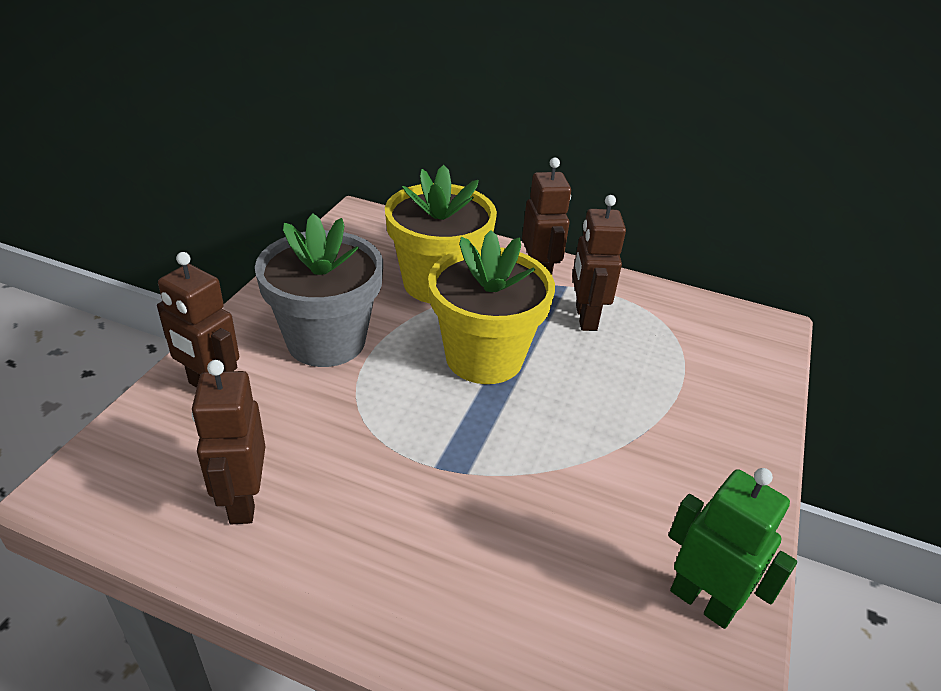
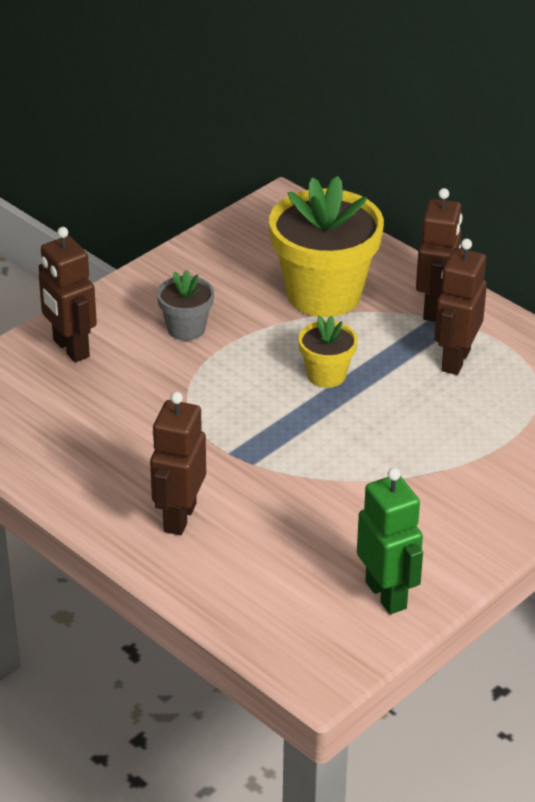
camera: 25 degrees right, 0 degrees up
brown robot [192,360,265,524] -> brown robot moved to [150,392,206,535]
grey flower pot [255,213,383,367] -> grey flower pot [157,270,214,341], size x0.50
yellow flower pot [428,230,555,384] -> yellow flower pot [298,316,357,388], size x0.50

